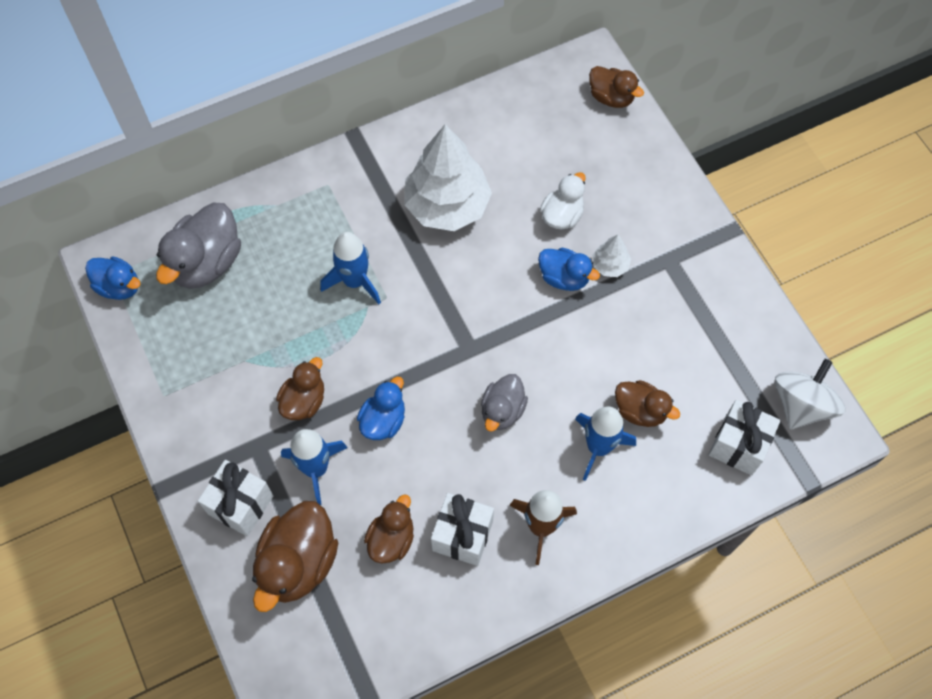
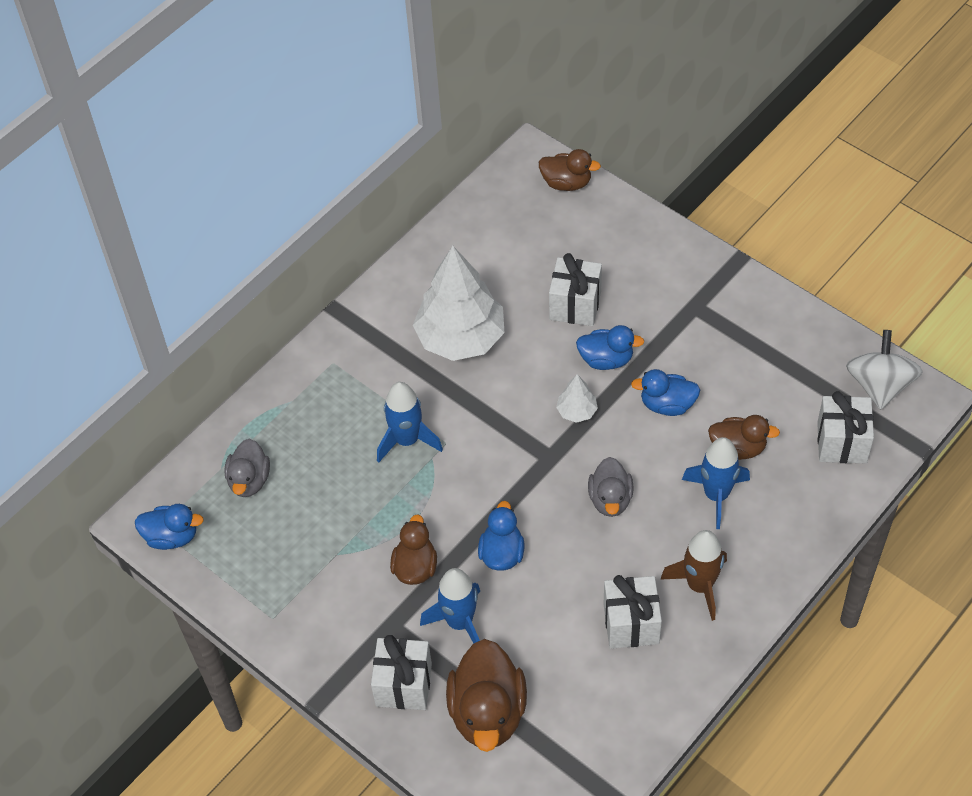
camera: 20 degrees left, 10 degrees down
grey duck [156,202,241,289] -> grey duck [224,439,270,497], size x0.61
brown duck [364,495,414,563] -> none
white duck [540,172,586,229] -> white gift [549,253,602,326]
white tree [592,235,631,277] -> white tree moved to [556,374,598,423]
none -> blue duck [631,369,700,416]

